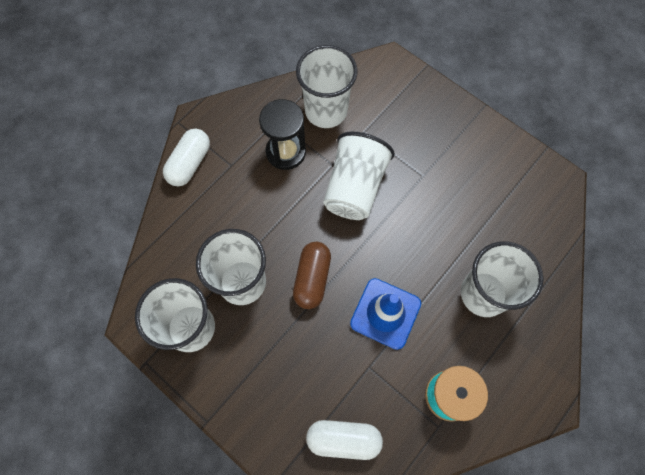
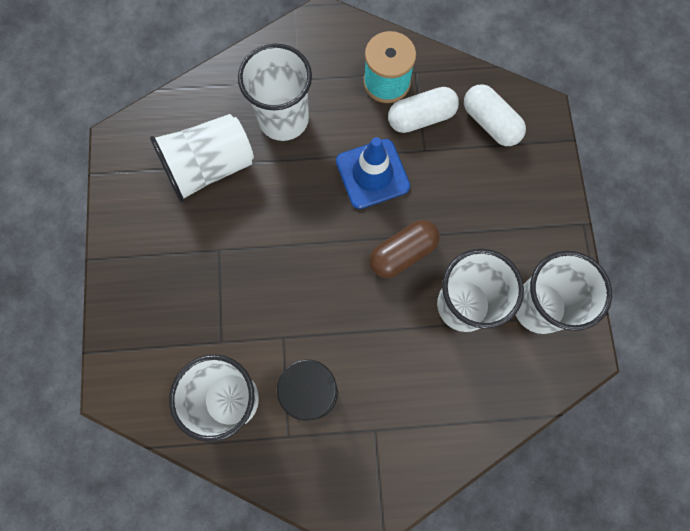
camera: 135 degrees left, 5 degrees up
white capsule [163,129,210,186] -> white capsule moved to [388,87,459,133]
white cup [323,132,395,220] -> white cup moved to [150,114,254,202]

